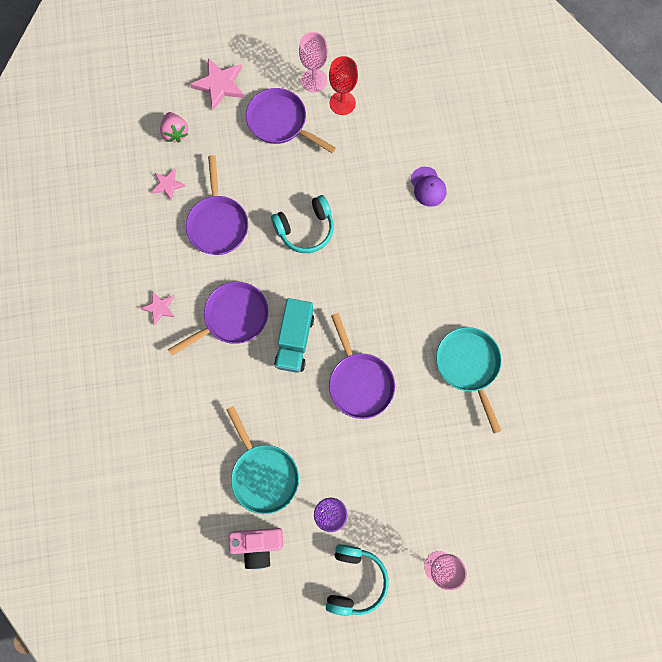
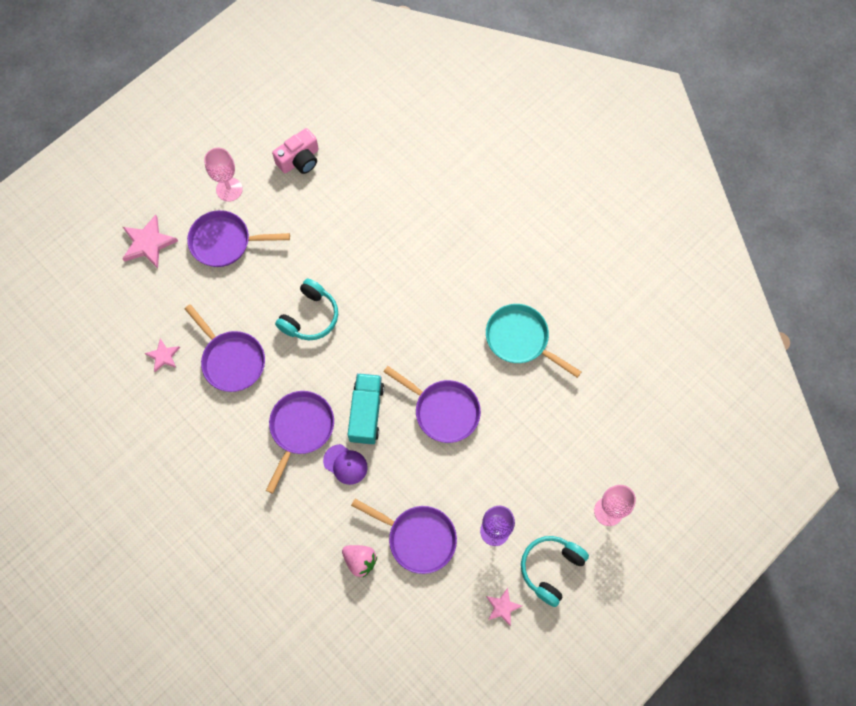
camera: 35 degrees left, 5 degrees down
pink star [140,291,174,325] -> pink star moved to [486,588,522,626]
pink strawberry [160,112,188,142] -> pink strawberry moved to [342,545,377,577]
turquoise pan [226,406,299,514] -> purple pan [351,499,457,574]
pink camera [228,528,283,569] -> pink camera moved to [272,128,319,174]
turquoise truck [274,298,314,373] -> turquoise truck turned 150 degrees counterclockwise [348,373,384,444]
turquoise headphones [326,544,389,616] -> turquoise headphones turned 120 degrees counterclockwise [521,536,589,607]
red goblet [329,56,358,115] -> none
purple cap [410,167,446,207] -> purple cap moved to [323,444,368,485]

